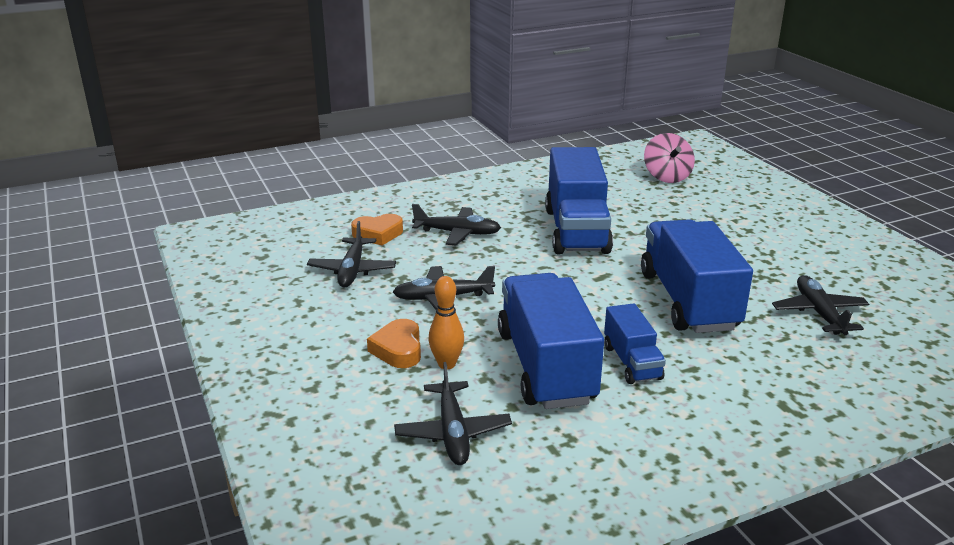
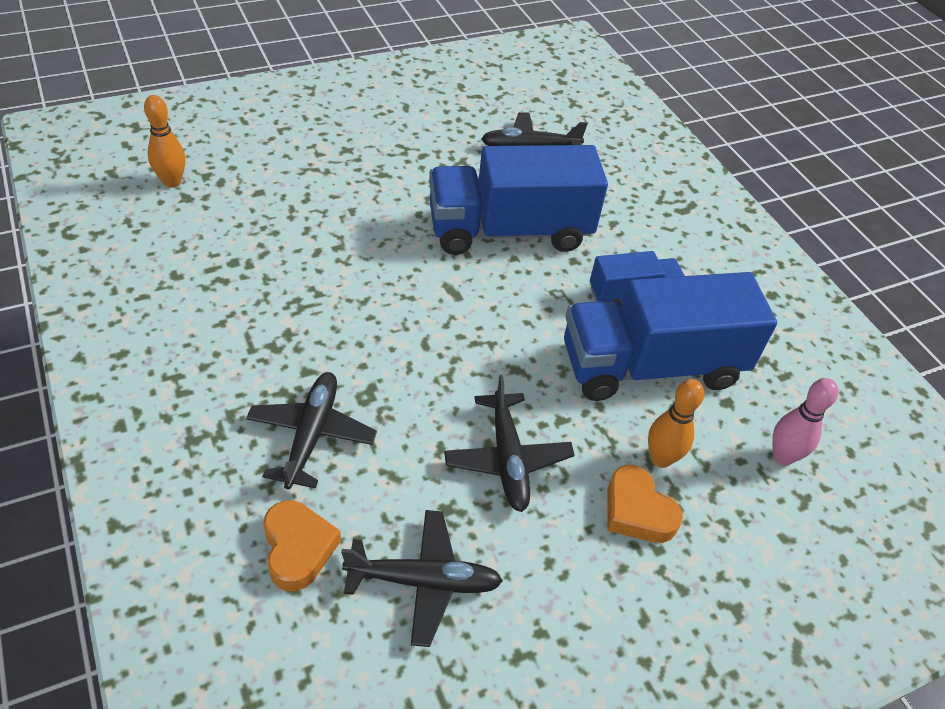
camera: 95 degrees left, 20 degrees up
orange heart [367,319,421,368] -> orange heart turned 60 degrees clockwise [607,465,683,543]
black plane [394,362,512,465] -> pink bowling pin [772,378,838,465]
blue truck [545,147,613,254] -> none
pink spinning top [644,133,695,183] -> orange bowling pin [144,95,185,188]

